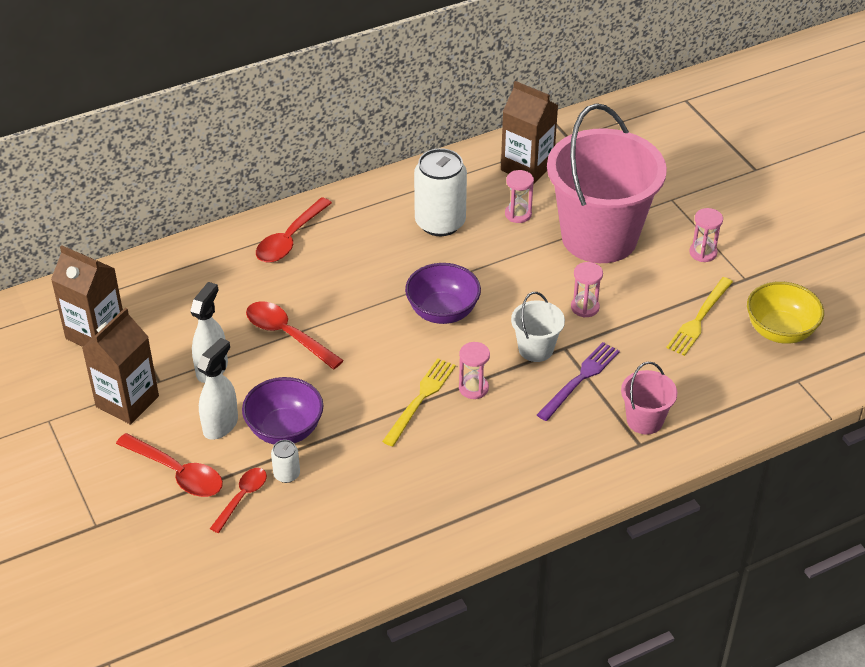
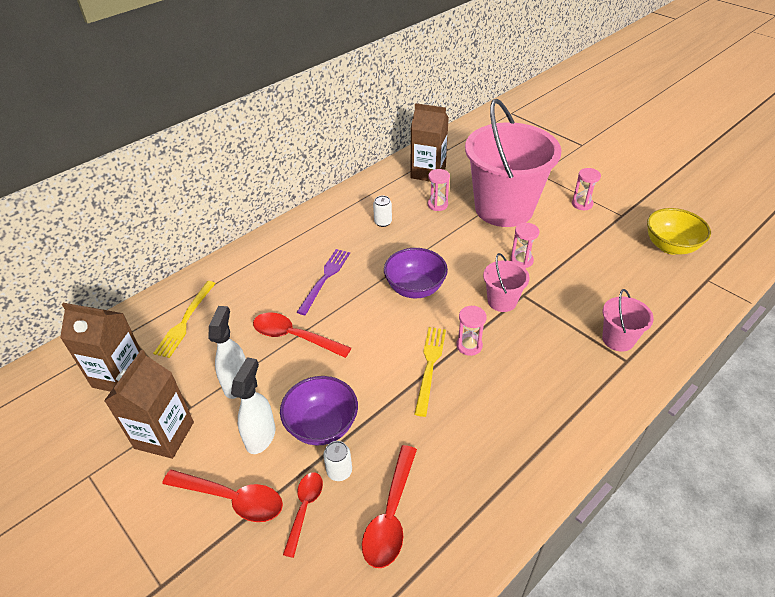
camera: 15 degrees left, 0 degrees up
red spoon [256,197,332,263] -> red spoon moved to [362,445,417,568]
white can [414,148,467,236] -> white can [373,196,392,227], size x0.45
white bucket [511,292,565,362] -> pink bucket [483,253,530,312]
purple fork [537,342,620,421] -> purple fork moved to [297,249,350,315]
yellow fork [666,277,733,356] -> yellow fork moved to [153,281,216,358]

